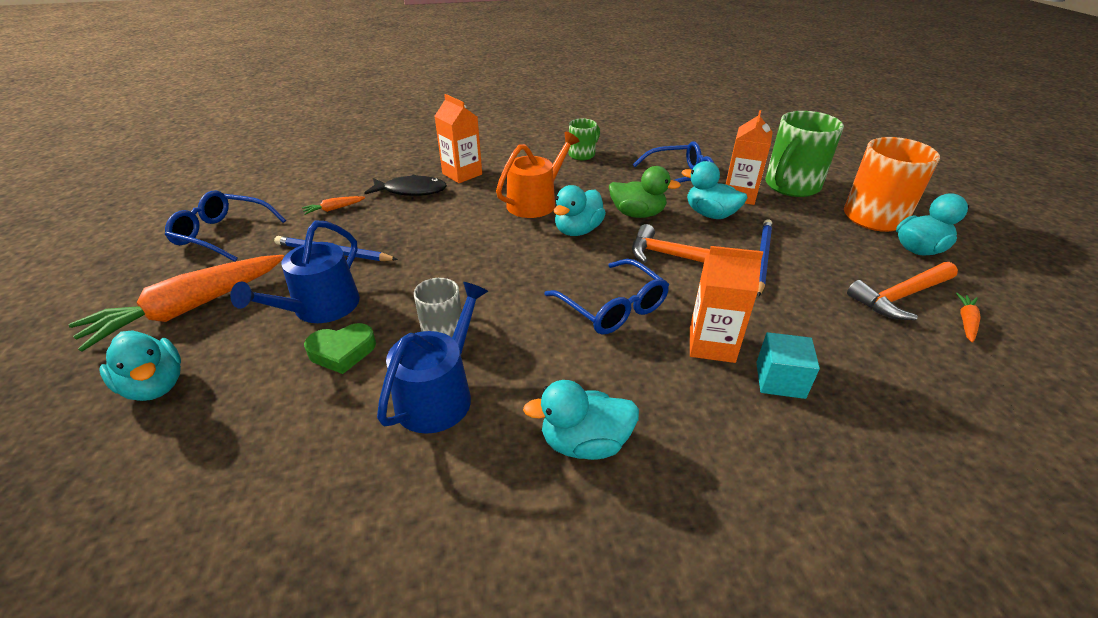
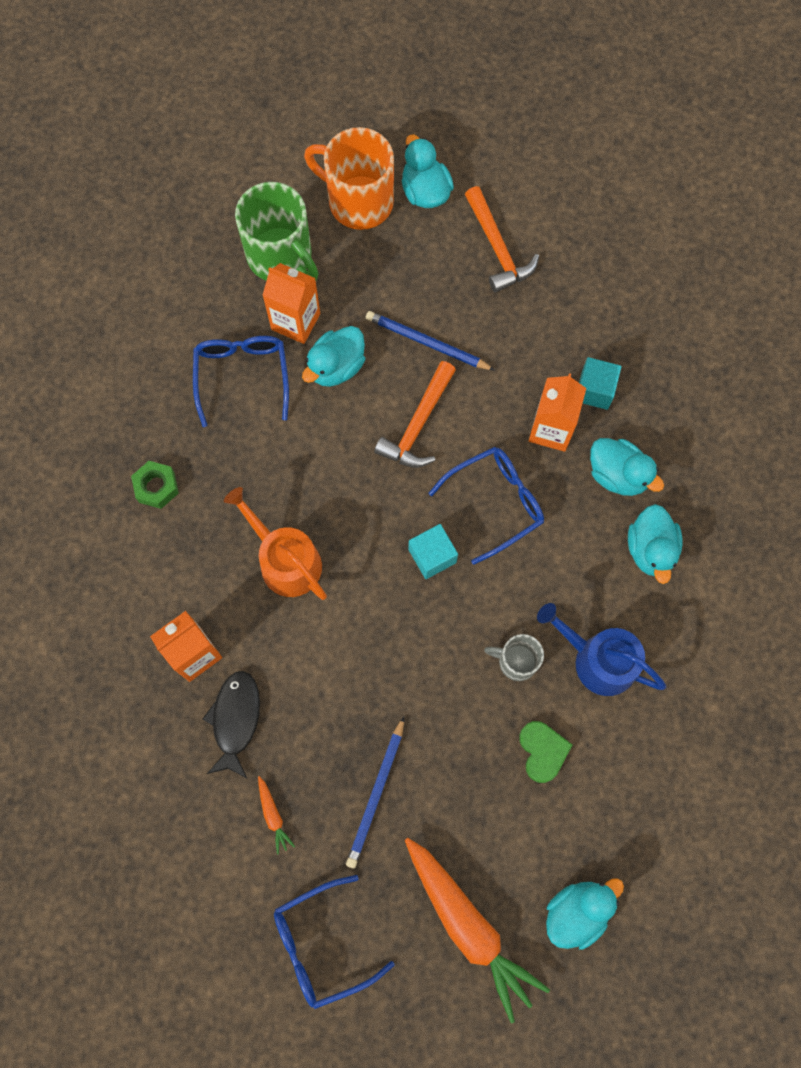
camera: 85 degrees left, 35 degrees up
blue glasses [165,190,286,262] -> blue glasses turned 45 degrees clockwise [274,875,395,1009]
blue watering can [230,221,360,323] -> none
turquoise duck [554,185,606,236] -> turquoise duck moved to [590,438,664,496]
green mug [569,118,600,160] -> green nut [131,461,179,509]
green duck [609,166,681,218] -> none
orange carrot [956,293,981,343] -> none
none -> turquoise cube [408,524,458,579]

